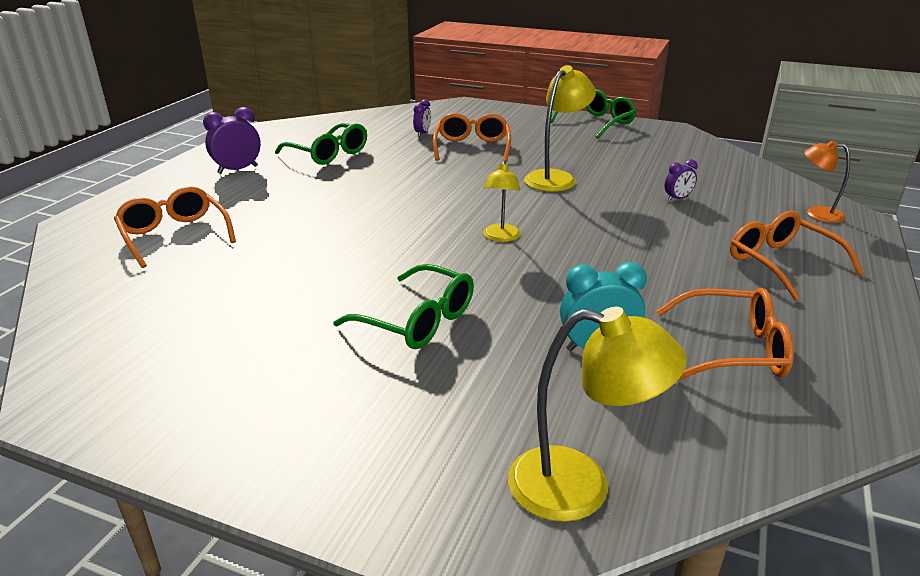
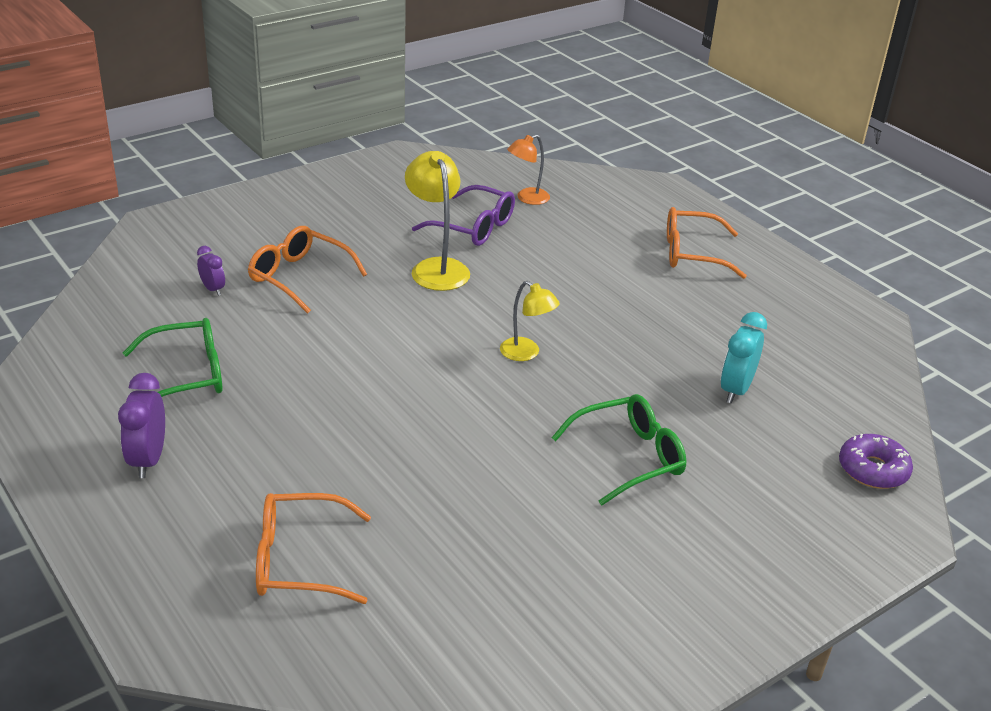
camera: 60 degrees left, 5 degrees up
yellow lamp [508,307,687,522] -> purple donut [839,434,913,489]
green glasses [551,89,637,138] -> none
orange glasses [657,288,794,380] -> none
purple clock [665,159,698,201] -> none
orange lamp [804,140,850,223] -> orange lamp moved to [507,134,550,205]
none -> purple glasses [412,185,515,246]

